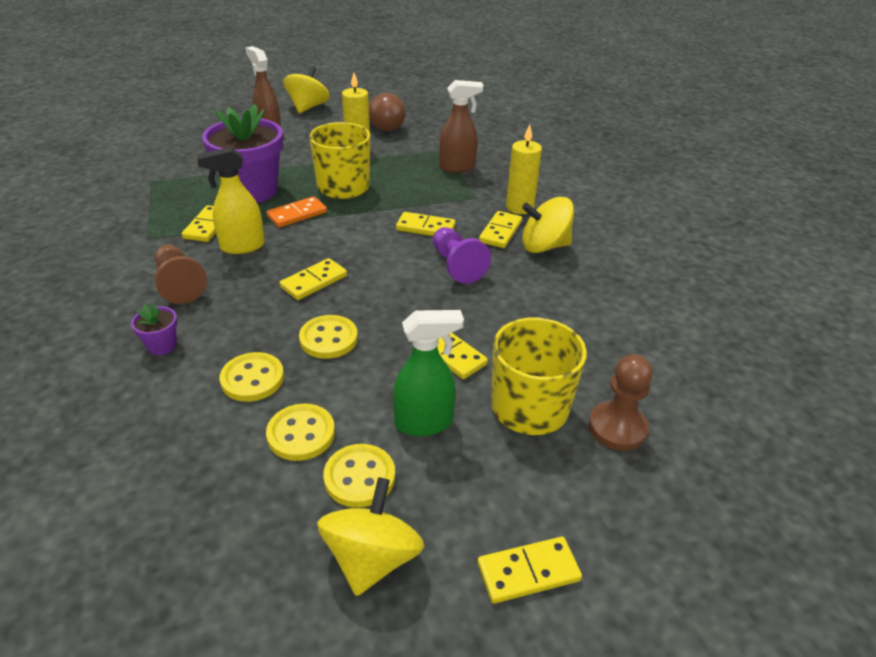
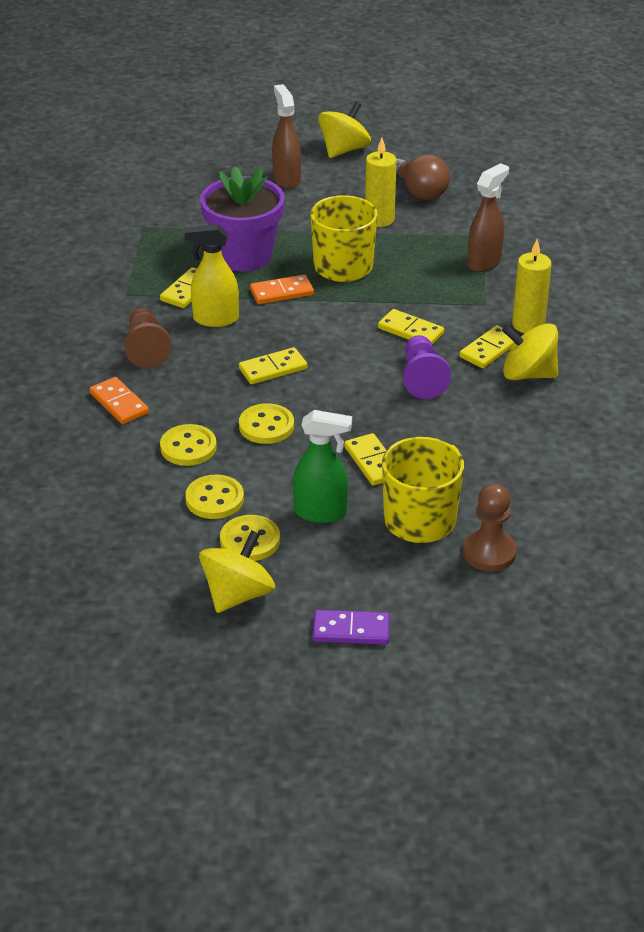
camera: 20 degrees right, 0 degrees up
purple flower pot [131,303,178,355] -> orange domino [89,377,149,424]
brown spray bottle [439,80,484,173] -> brown spray bottle turned 60 degrees counterclockwise [467,163,509,272]
yellow domino [477,537,582,604] -> purple domino [313,610,390,645]

